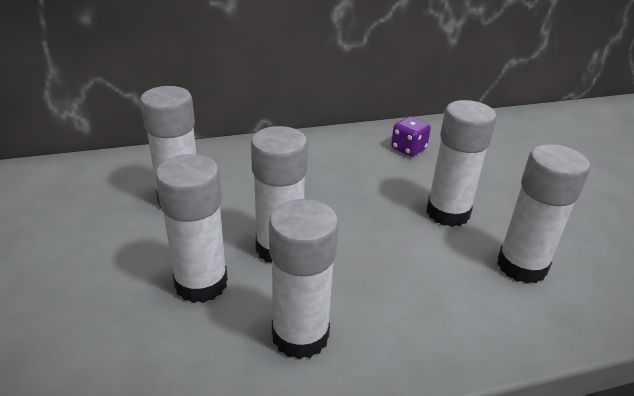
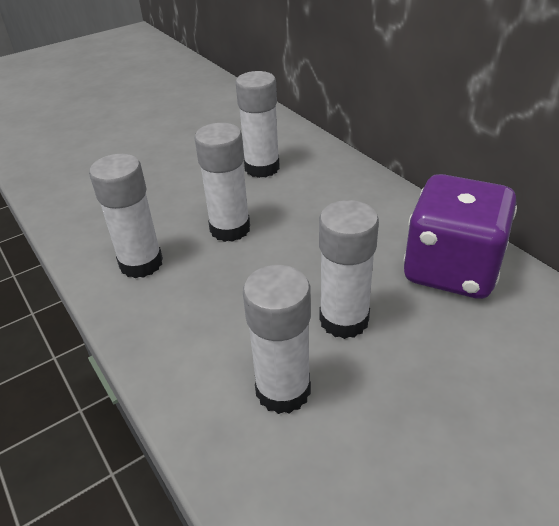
camera: 75 degrees right, 5 degrees up
white glue stick [155,154,228,303] -> none
purple dice [391,116,431,157] -> purple dice [403,174,517,299], size x2.41

